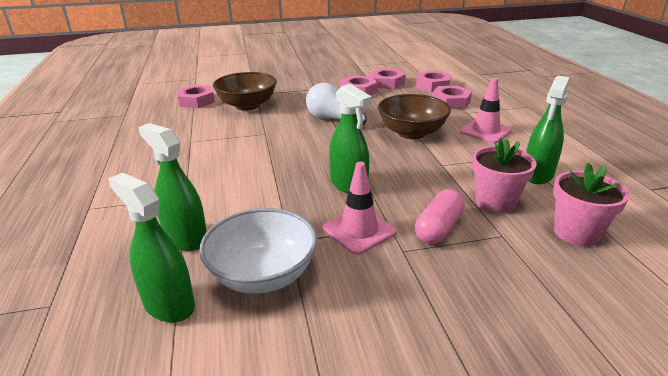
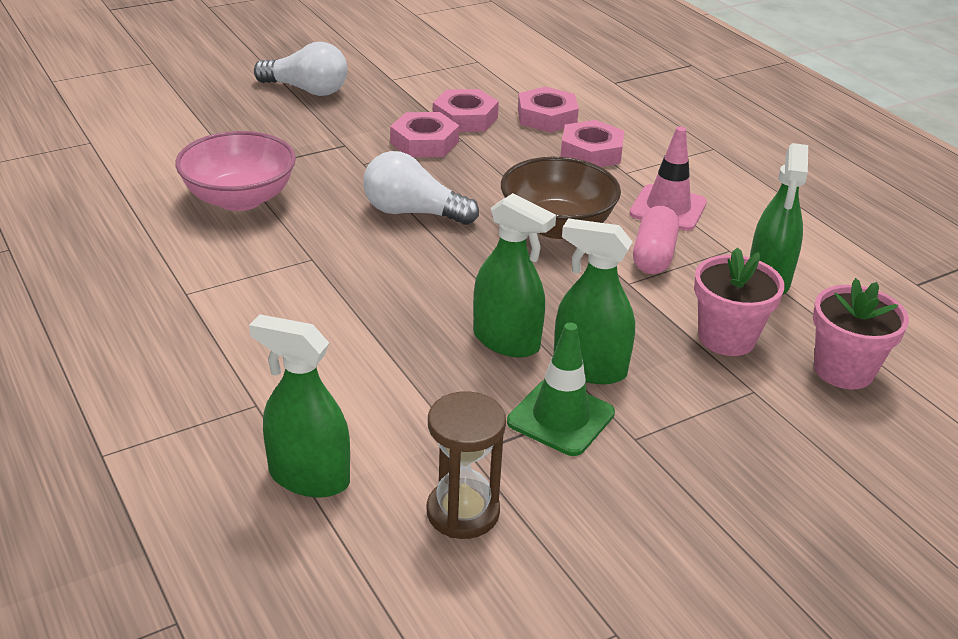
camera: 20 degrees left, 5 degrees up
green spray bottle [108,173,195,323] -> green spray bottle moved to [554,218,635,384]
pink nut [177,85,215,108] -> none
white bowl [199,208,317,294] -> brown hourglass [427,391,506,539]
brown bowl [213,72,277,111] -> pink bowl [175,131,296,211]
pink traffic cone [323,162,397,255] -> green traffic cone [507,323,615,456]
pink capsule [415,189,465,244] -> pink capsule moved to [633,206,679,274]
none -> white light bulb [254,42,347,96]

